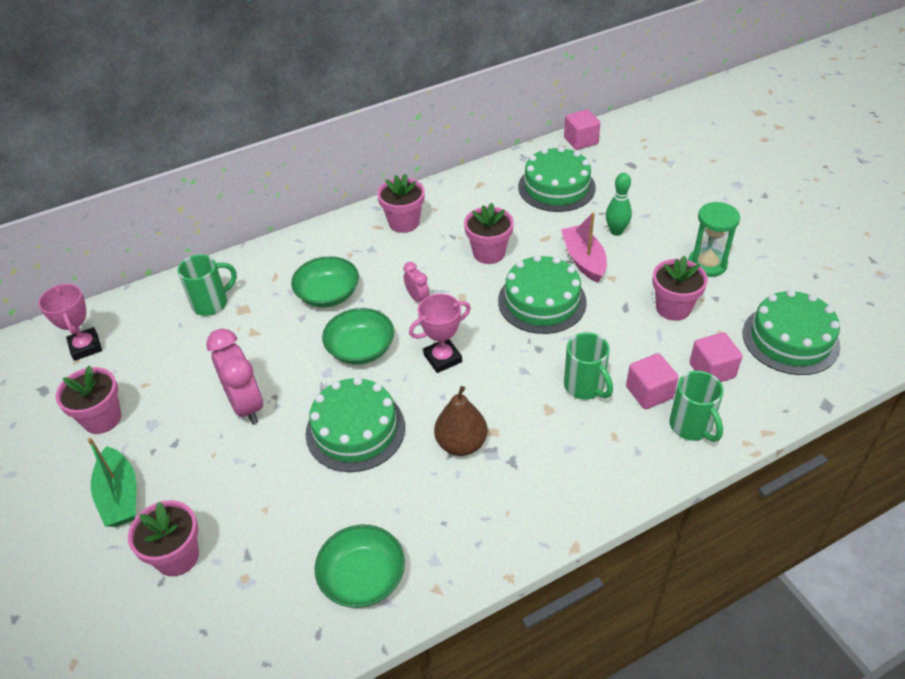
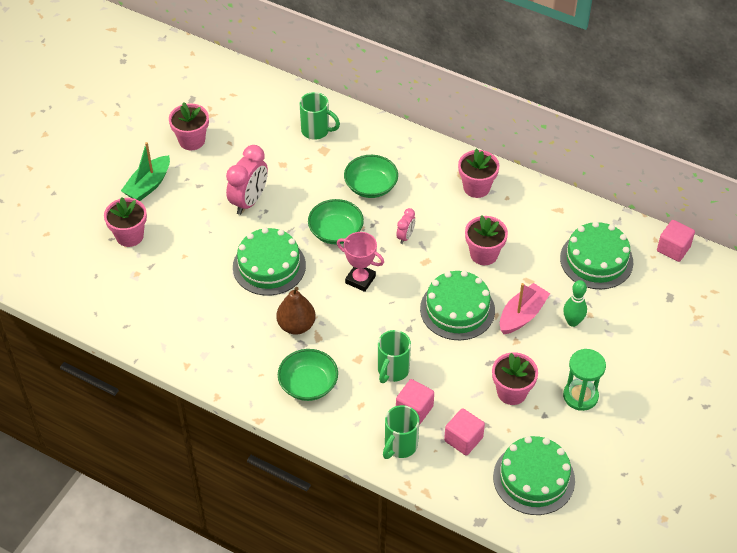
camera: 55 degrees right, 5 degrees up
pink trophy [38,284,102,361] -> none
green bowl [315,525,405,608] -> green bowl moved to [278,349,338,401]

